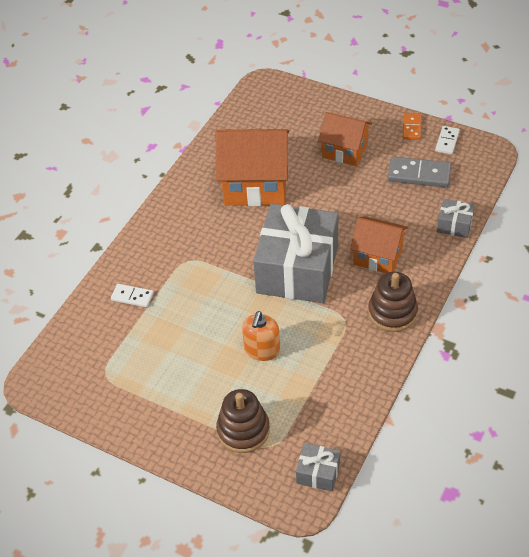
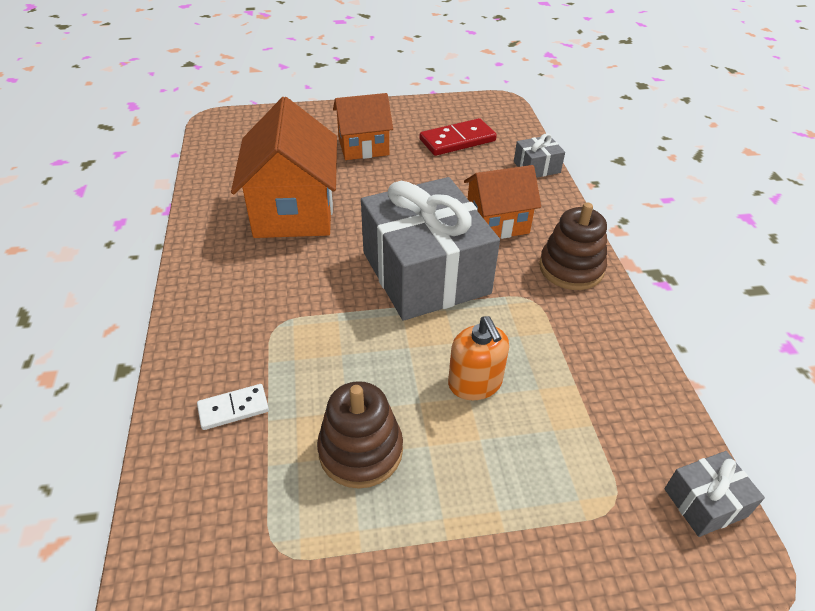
camera: 40 degrees left, 5 degrees down
orange house [216,129,289,206] -> orange house turned 60 degrees counterclockwise [231,97,337,238]
brown stacking toy [216,389,270,453] -> brown stacking toy moved to [317,381,403,489]
grey domino [388,157,451,187] -> red domino [420,118,497,156]
orange domino [403,113,421,140] -> none
white domino [435,126,460,154] -> none

